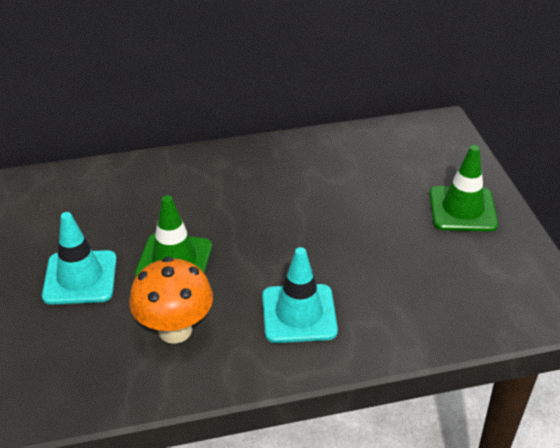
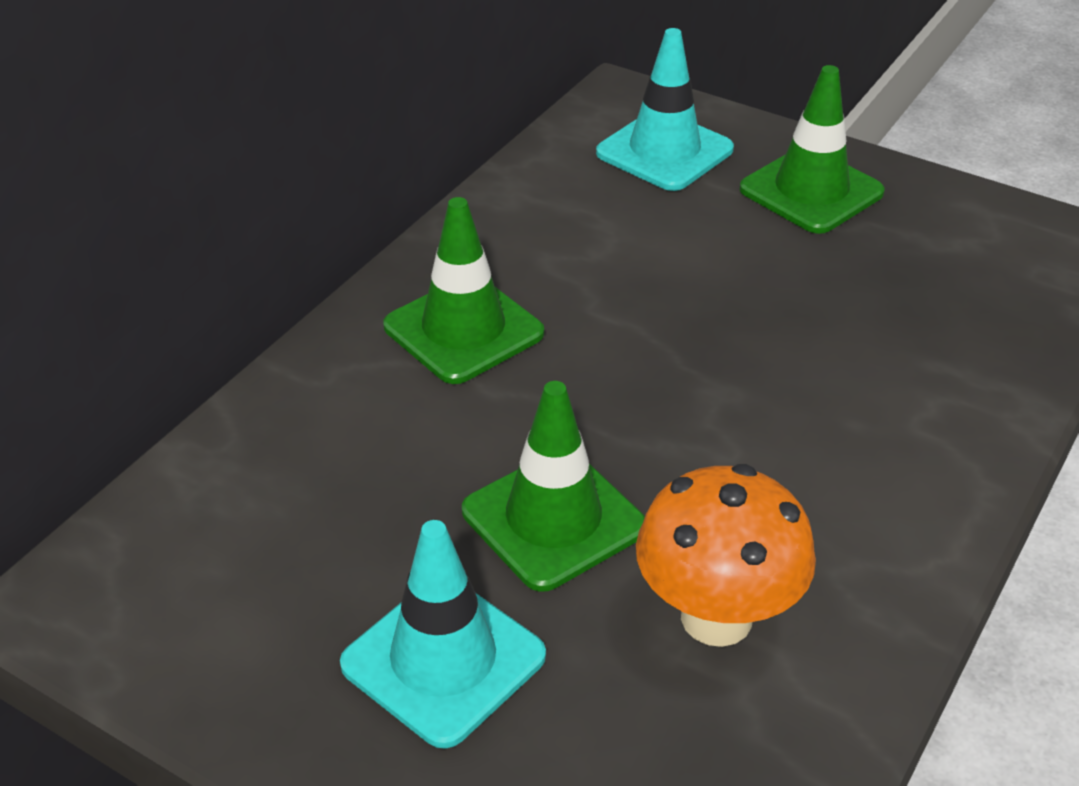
camera: 45 degrees left, 0 degrees up
turquoise traffic cone [262,247,338,343] -> turquoise traffic cone moved to [596,28,734,191]
none -> green traffic cone [383,197,544,384]

